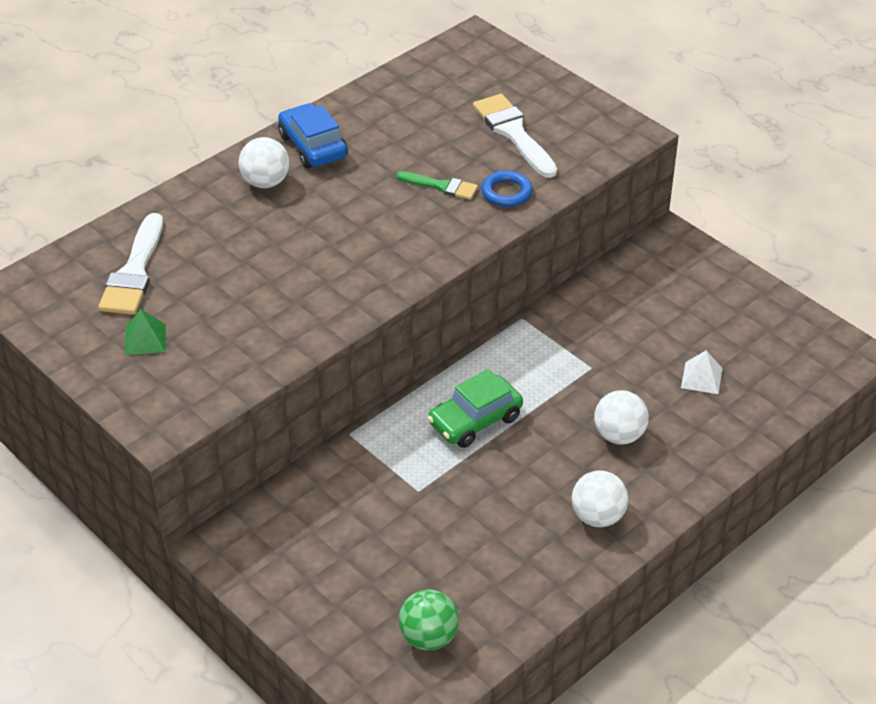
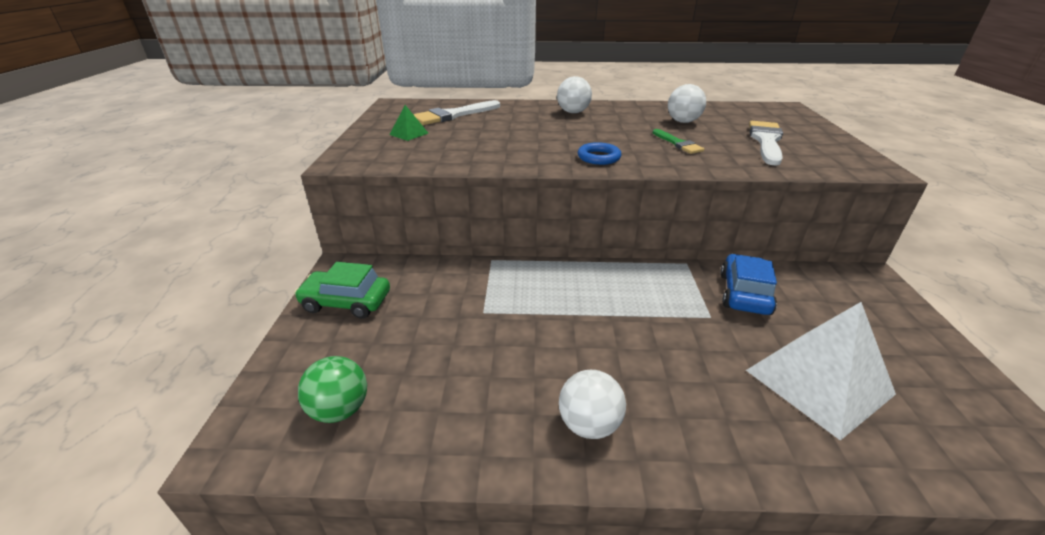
camera: 45 degrees right, 10 degrees down
blue car [278,103,348,169] -> blue car moved to [720,254,777,315]
green car [427,369,523,448] -> green car moved to [294,262,390,319]
blue ring [481,171,533,207] -> blue ring moved to [578,142,621,165]
white ball [594,390,649,445] -> white ball moved to [668,84,706,123]
white pyramid [681,350,722,394] -> white pyramid [746,302,896,441], size x2.32

